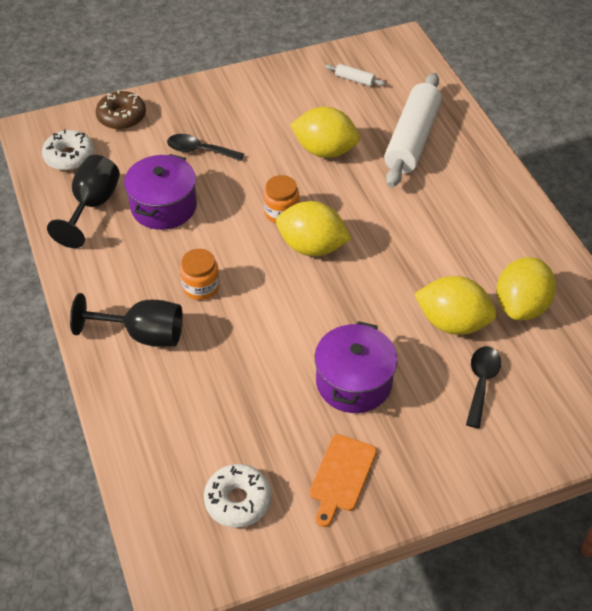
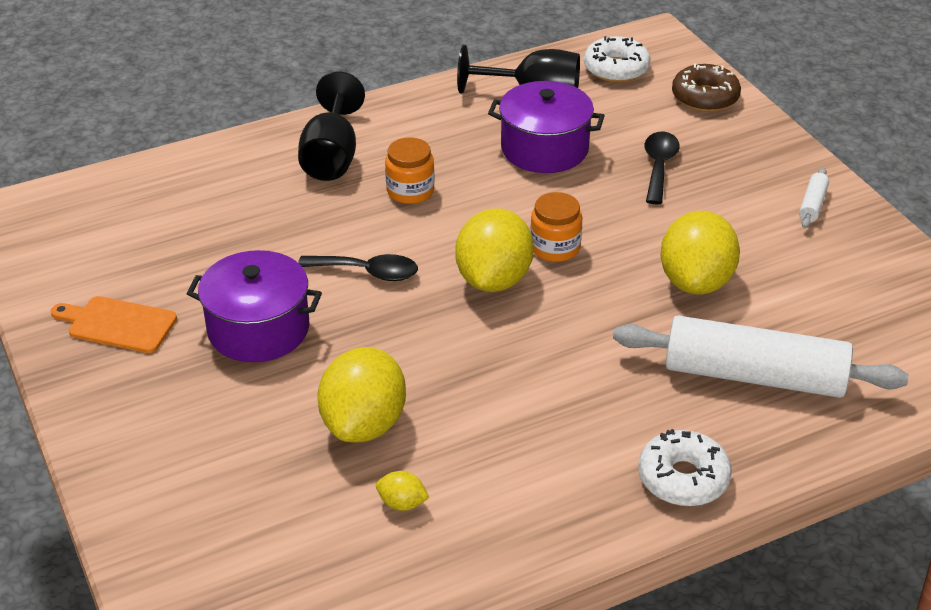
camera: 85 degrees right, 10 degrees down
white donut [204,464,271,528] -> white donut moved to [638,429,732,506]
white rolling pin [325,64,386,86] -> white rolling pin moved to [799,168,829,228]
black spoon [466,346,501,428] -> black spoon moved to [298,254,418,281]
yellow lemon [496,257,556,321] -> yellow lemon [376,471,429,511], size x0.43

